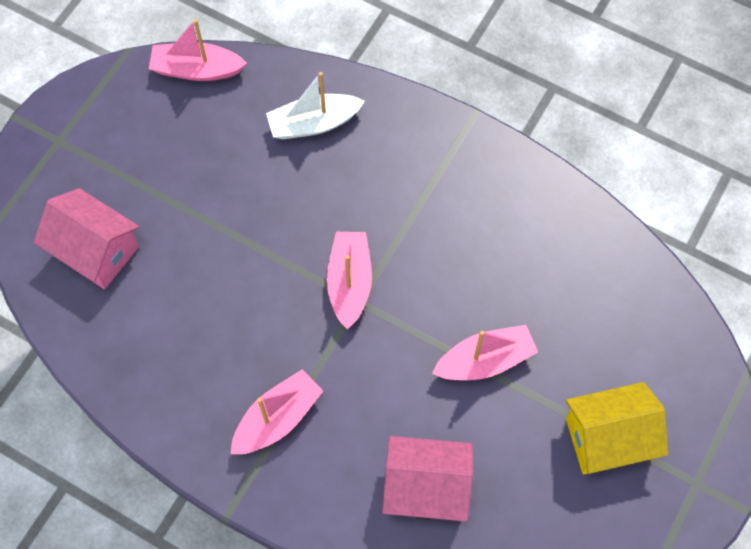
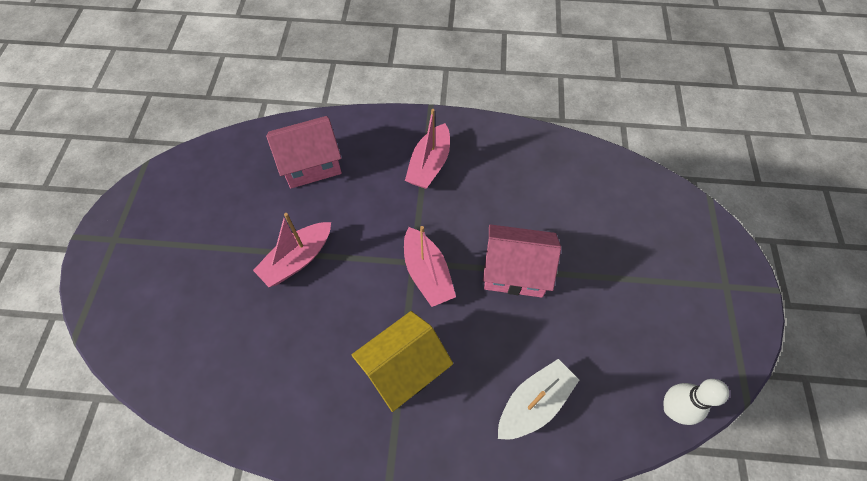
camera: 155 degrees right, 5 degrees down
pink house [33,188,139,289] -> pink house moved to [483,224,561,298]
pink boat [149,19,247,81] -> white bowling pin [664,379,729,425]
yellow house [566,382,668,474] -> yellow house moved to [352,311,453,412]

